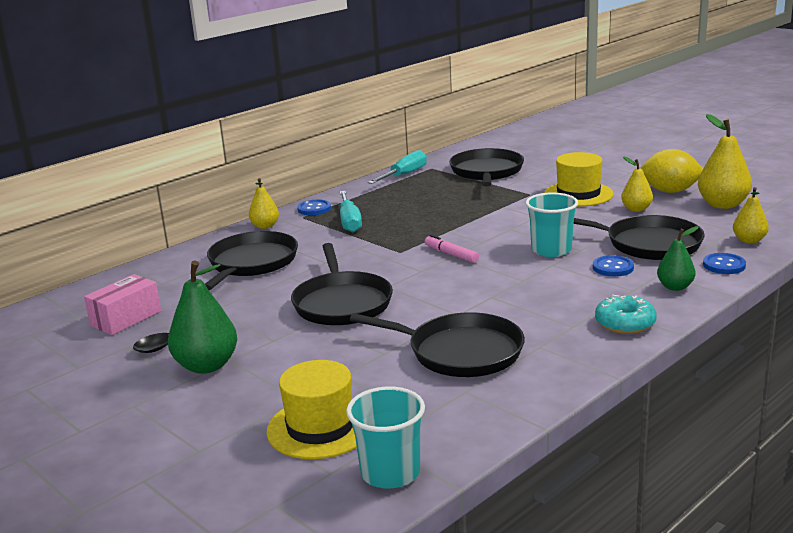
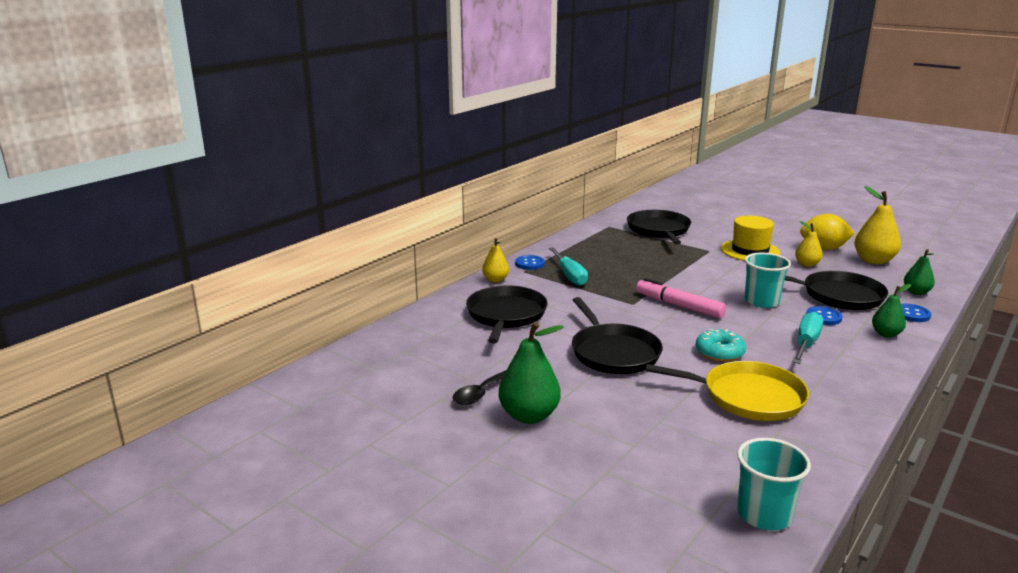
camera: 10 degrees left, 0 degrees up
pink box [84,274,161,335] -> none
yellow hat [266,360,357,459] -> none
black pan [350,312,525,377] -> yellow pan [645,361,809,421]
turquoise screwdriver [368,150,427,184] -> turquoise screwdriver moved to [793,312,823,364]
pink marker [425,235,479,263] -> pink marker [636,278,726,319], size x1.60
turquoise donut [595,295,657,334] -> turquoise donut moved to [696,329,746,362]
yellow pear [733,187,769,244] -> green pear [904,249,935,295]

